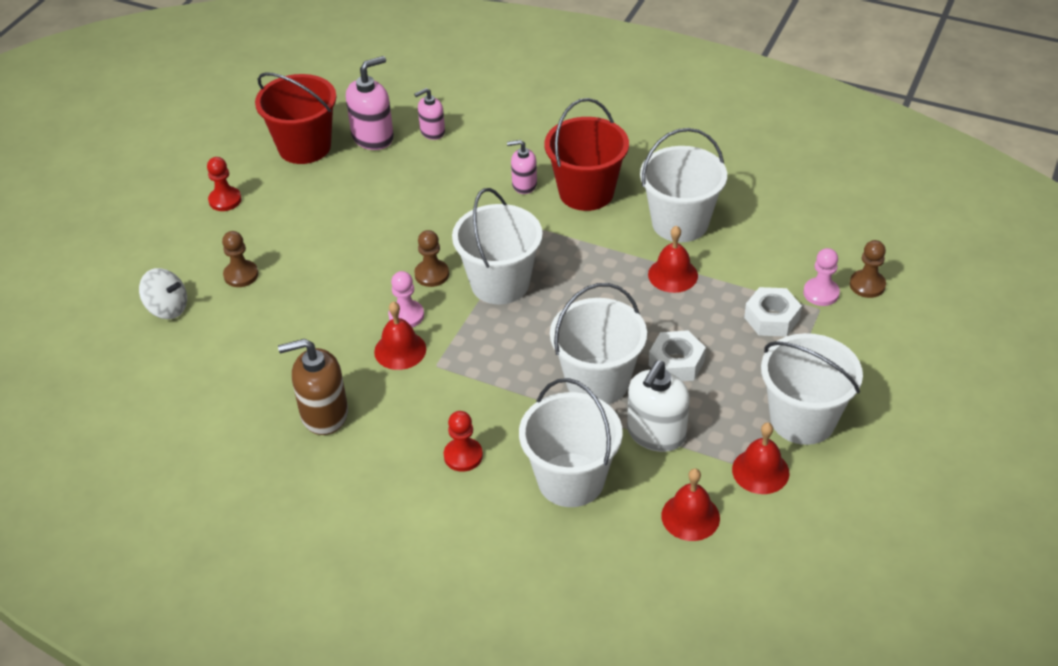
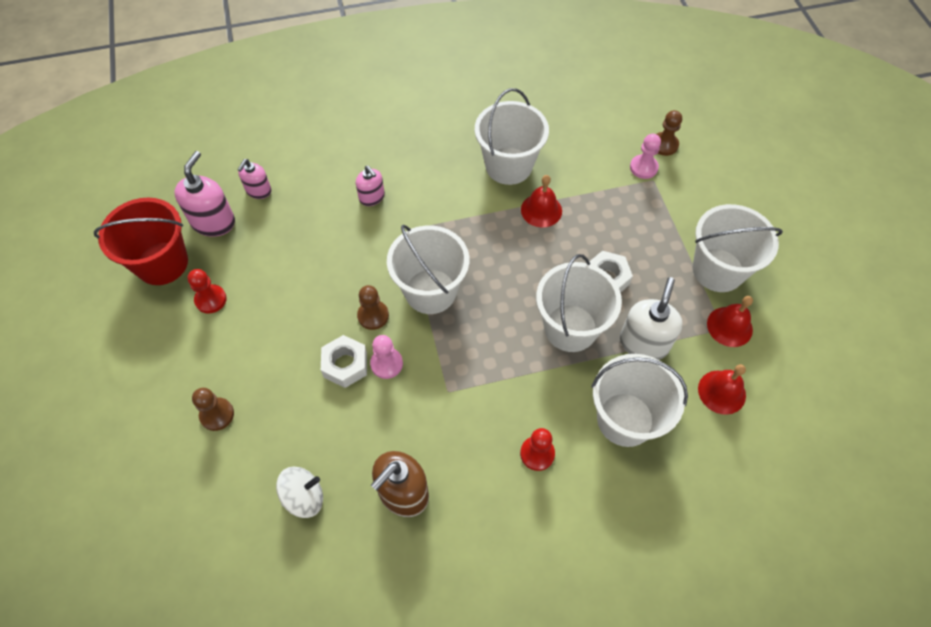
camera: 40 degrees left, 15 degrees up
white spinning top [139,268,187,319] -> white spinning top moved to [276,467,323,518]
red pawn [207,157,242,211] -> red pawn moved to [187,269,227,314]
red bell [374,301,426,370] -> none
pink soap dispenser [507,140,537,194] -> pink soap dispenser turned 90 degrees counterclockwise [356,166,385,206]
red bucket [545,98,629,211] -> none
white soap dispenser [627,361,690,452] -> white soap dispenser turned 150 degrees counterclockwise [620,277,683,360]
white nut [744,287,802,337] -> white nut moved to [321,335,367,388]

